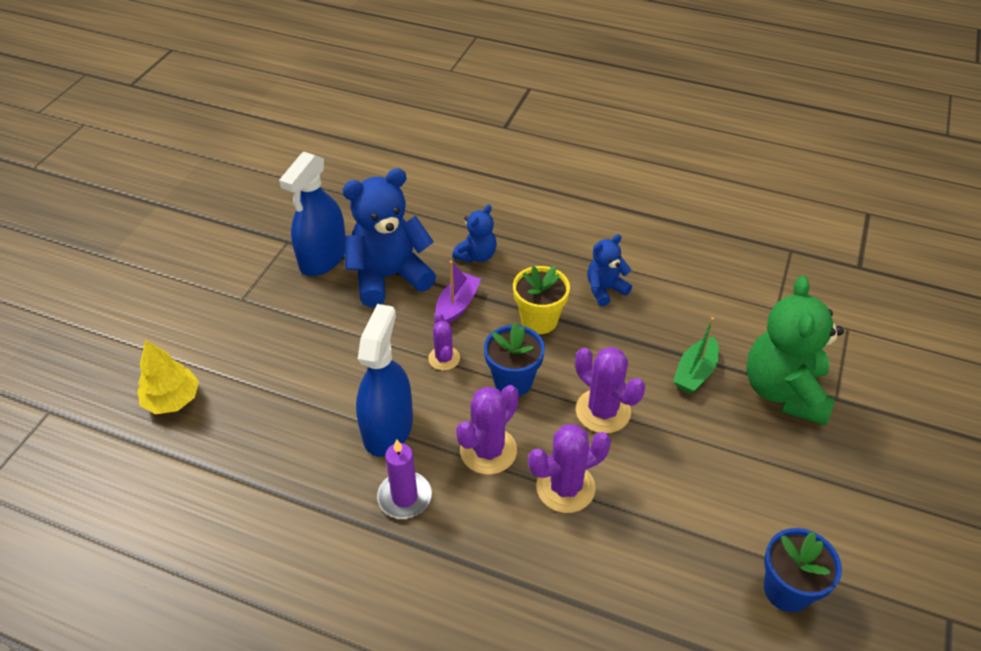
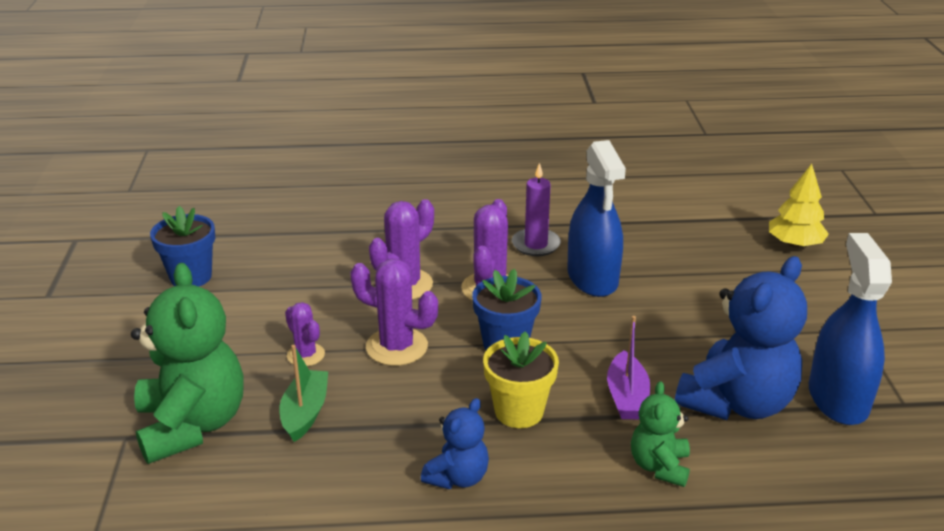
camera: 155 degrees right, 15 degrees down
purple cactus [428,313,460,371] -> purple cactus moved to [285,302,325,366]
blue teddy bear [452,204,497,263] -> green teddy bear [631,381,690,487]

